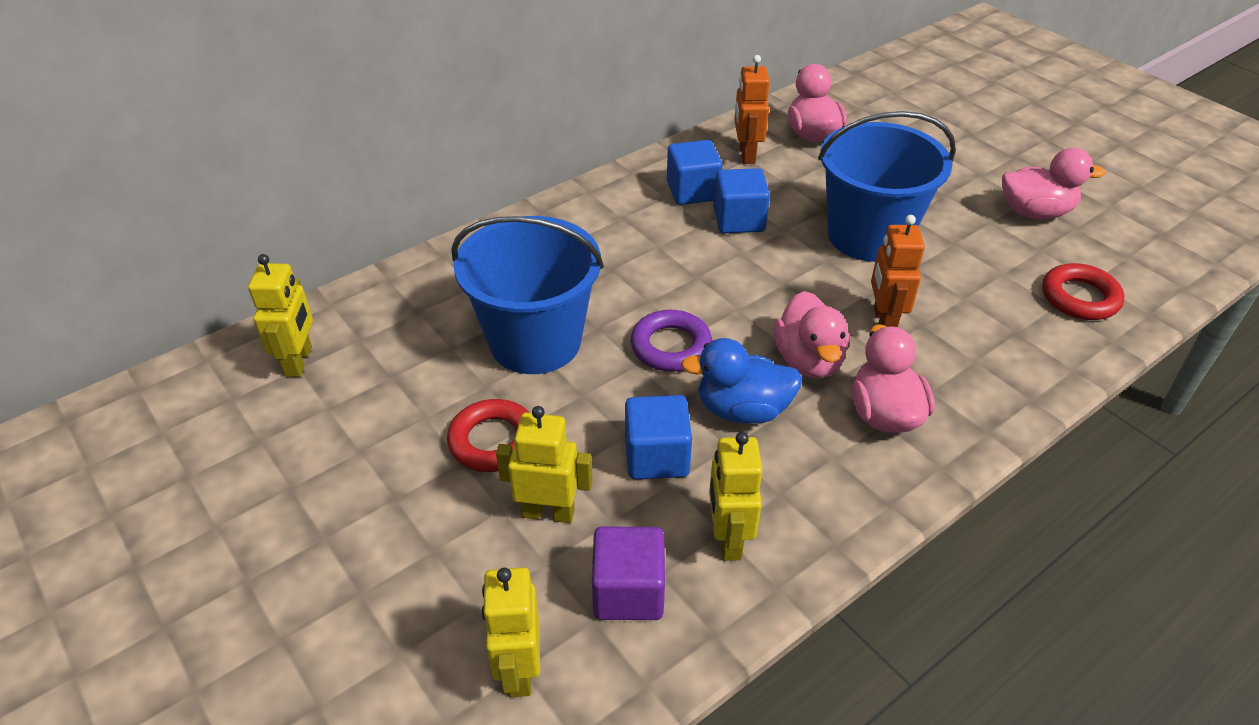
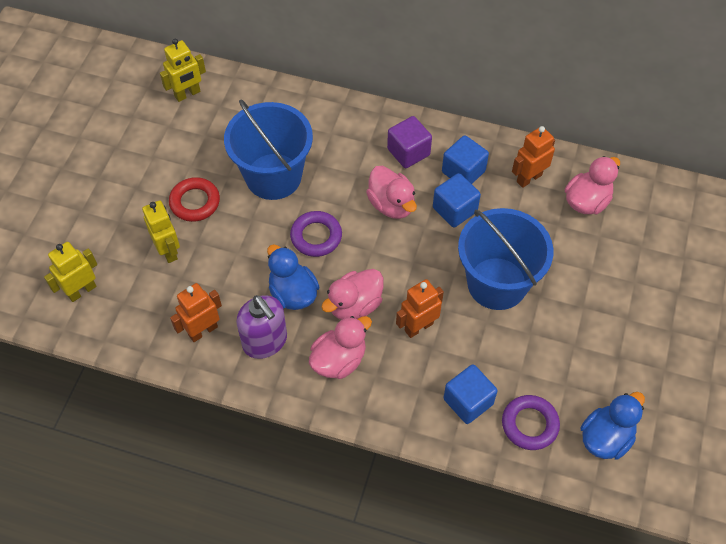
camera: 55 degrees right, 15 degrees up
purple cube [592,526,665,620] -> purple cube moved to [387,116,432,168]
blue cube [625,395,692,480] -> blue cube moved to [443,364,498,424]
yellow robot [709,432,762,561] -> orange robot [170,283,222,342]
pink duck [1002,148,1105,219] -> pink duck moved to [366,166,417,219]
red ring [1042,263,1125,320] -> purple ring [502,395,560,450]
none -> purple soap dispenser [236,295,287,359]
none -> blue duck [581,392,645,460]

